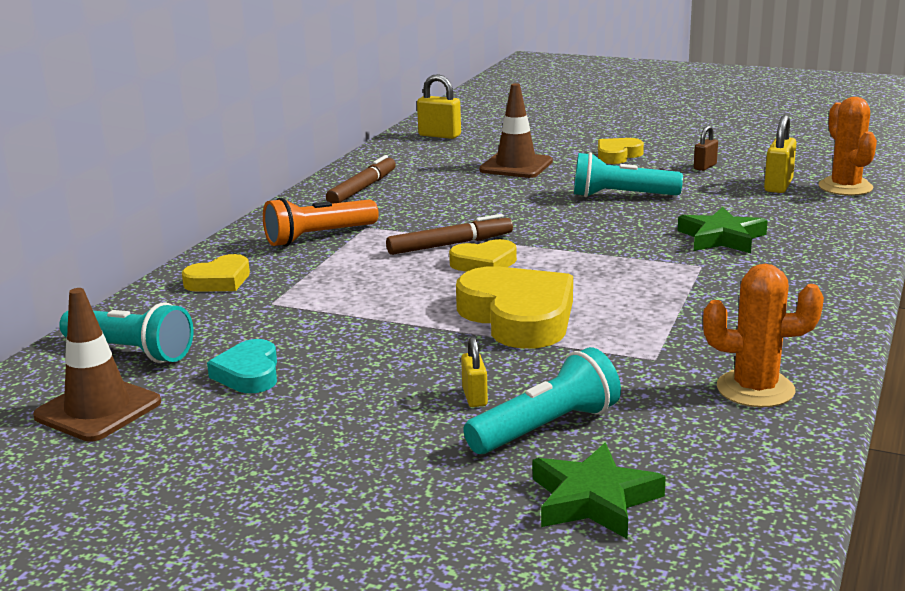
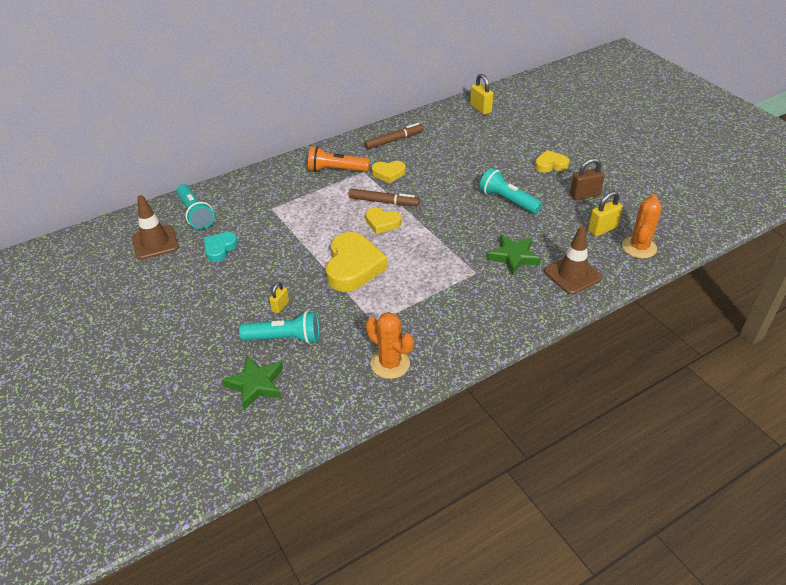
camera: 35 degrees right, 20 degrees up
yellow heart [182,254,250,292] -> yellow heart moved to [371,161,406,183]
brown traffic cone [479,83,553,178] -> brown traffic cone moved to [544,226,602,295]
brown padlock [694,126,718,171] -> brown padlock [570,158,605,200], size x1.62

